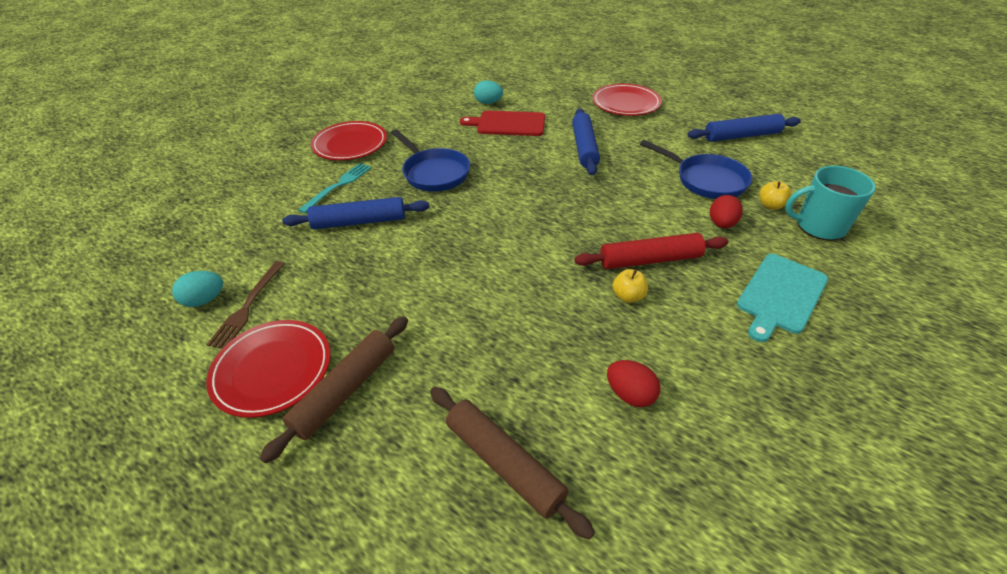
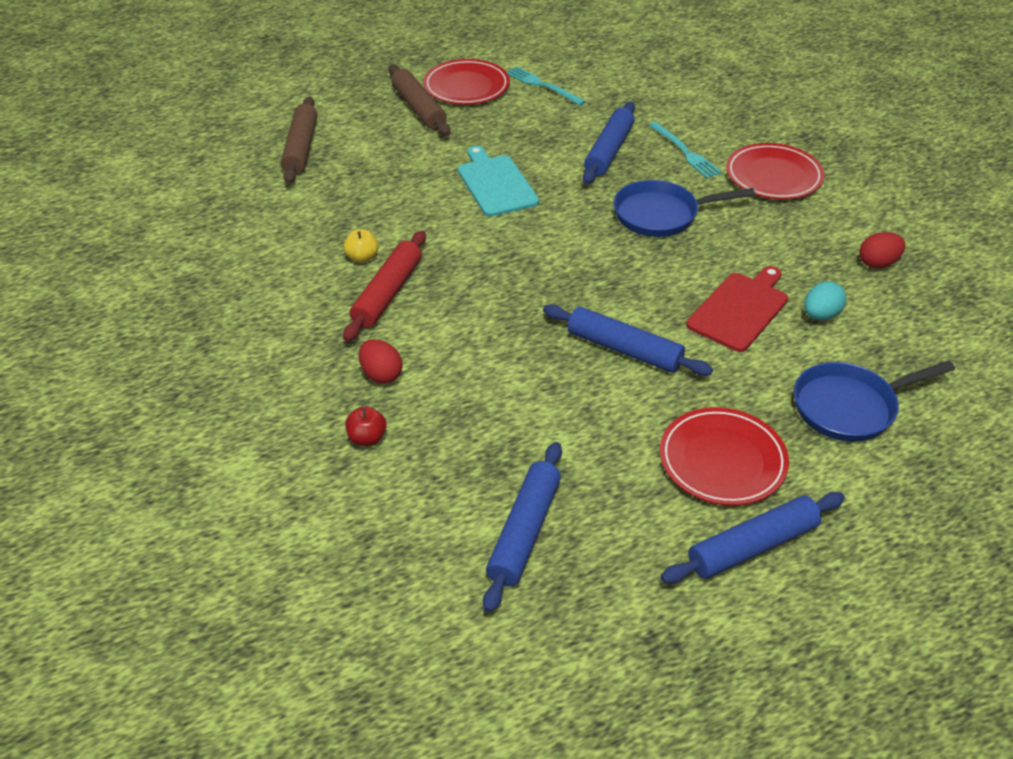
camera: 120 degrees right, 0 degrees up
turquoise egg [172,271,223,307] -> none
brown fork [207,261,285,348] -> turquoise fork [507,66,586,106]
brown rolling pin [430,387,595,540] -> brown rolling pin turned 75 degrees counterclockwise [281,97,318,184]
red egg [607,360,661,407] -> red egg moved to [859,232,905,268]
blue pan [640,140,752,199] -> blue pan moved to [794,361,955,442]
turquoise cutting board [737,254,828,342] -> turquoise cutting board moved to [458,146,539,217]
yellow apple [759,181,792,210] -> red apple [345,406,387,446]
turquoise mug [785,166,876,241] -> none
none -> blue rolling pin [661,492,845,584]

